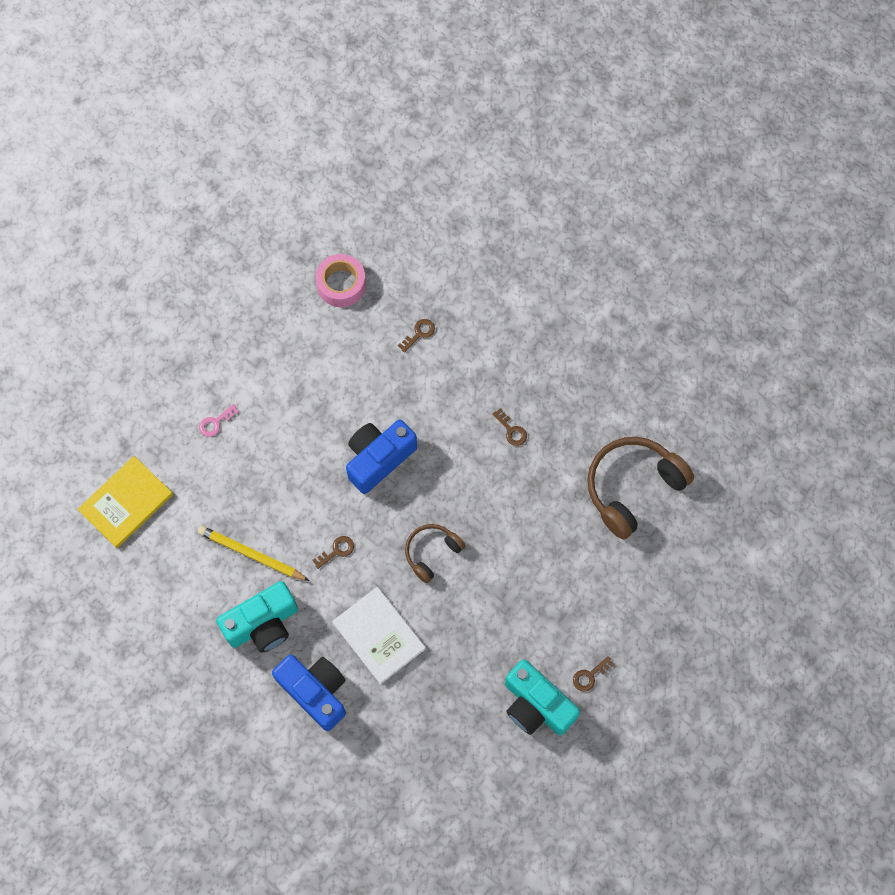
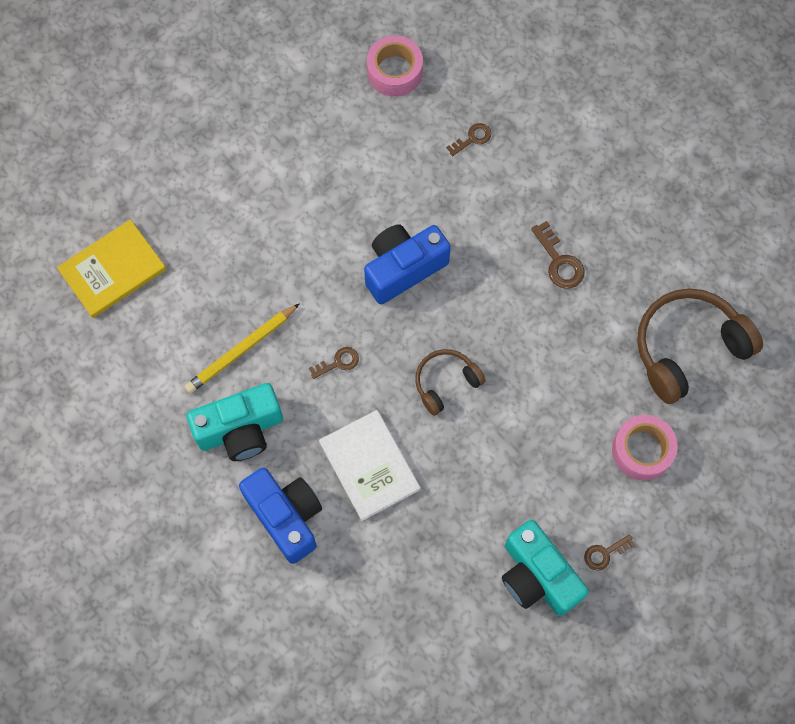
camera: 10 degrees right, 0 degrees up
yellow pencil [197,526,310,581] -> yellow pencil turned 75 degrees counterclockwise [184,303,300,393]
pink key [199,404,239,437] -> none
brown key [493,408,527,446] -> brown key [531,221,585,289], size x1.50
none -> pink tape [612,415,678,480]

